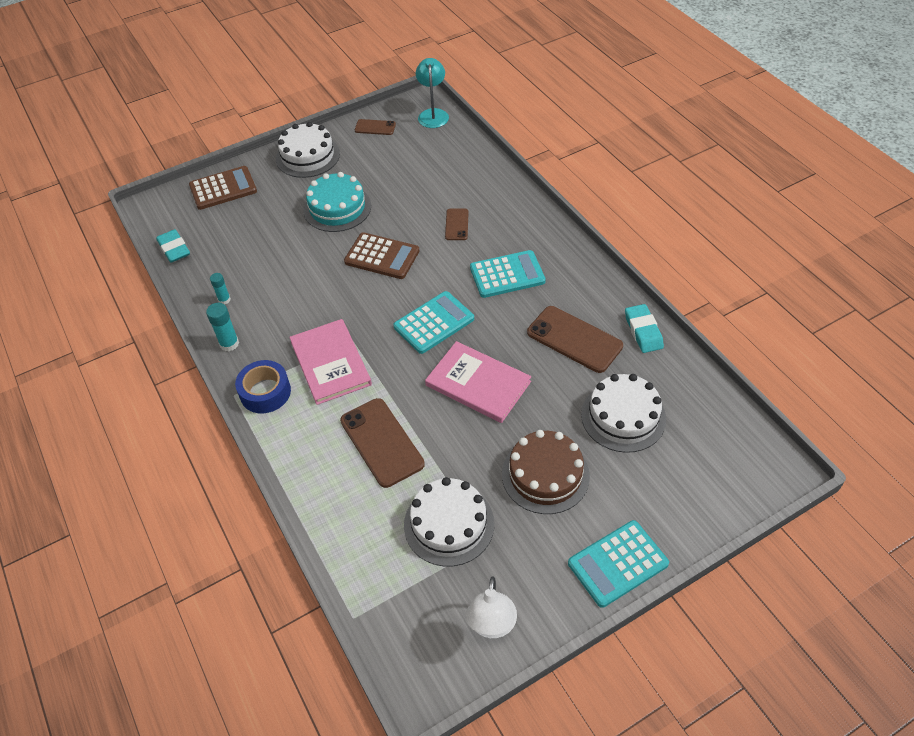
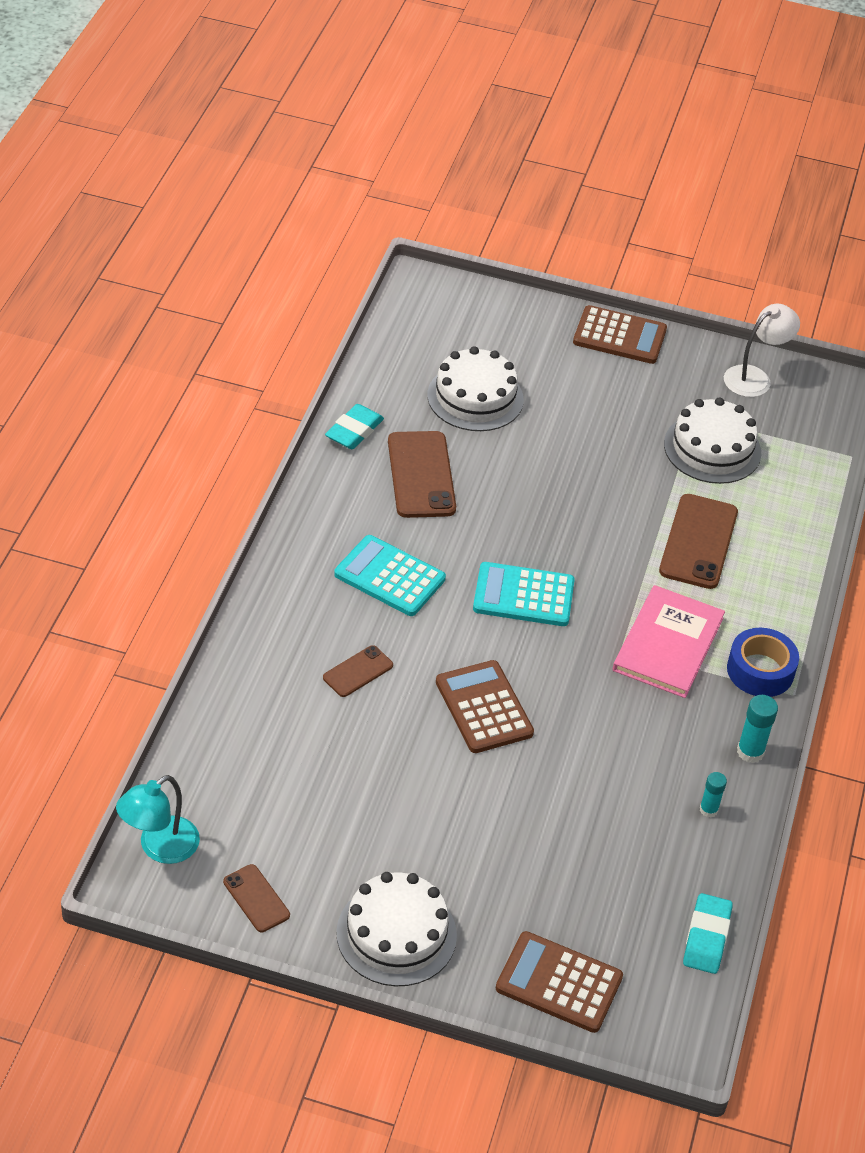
camera: 140 degrees left, 5 degrees down
turquoise cake [303,172,371,232] -> none
pink book [425,341,531,423] -> none
brown cake [502,430,590,514] -> none
turquoise calculator [568,520,669,608] -> brown calculator [573,305,667,364]

